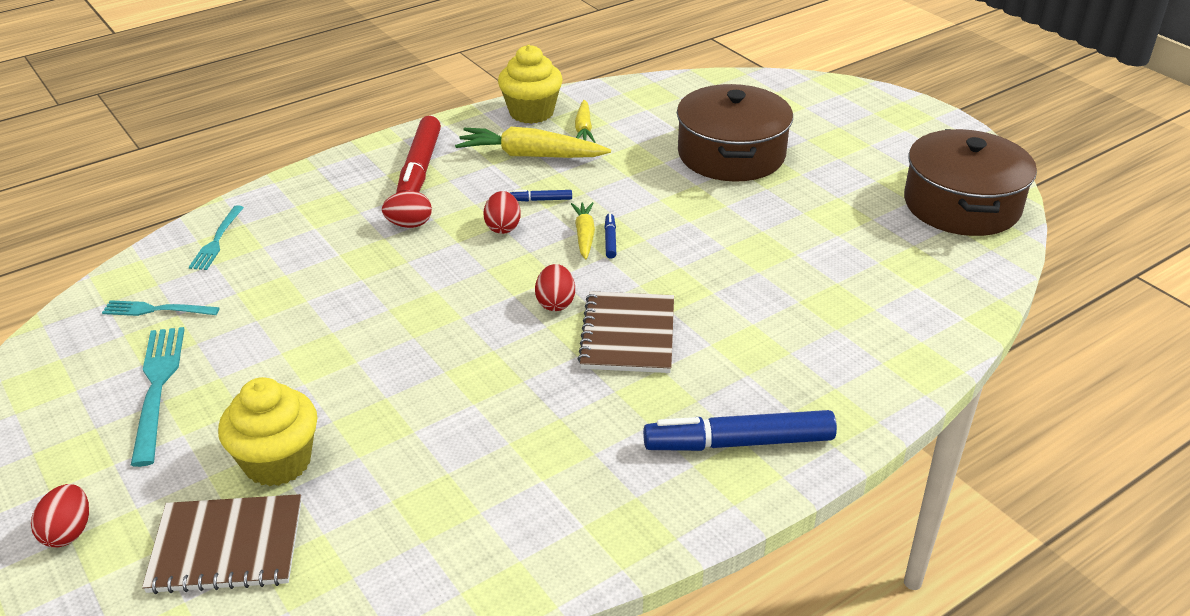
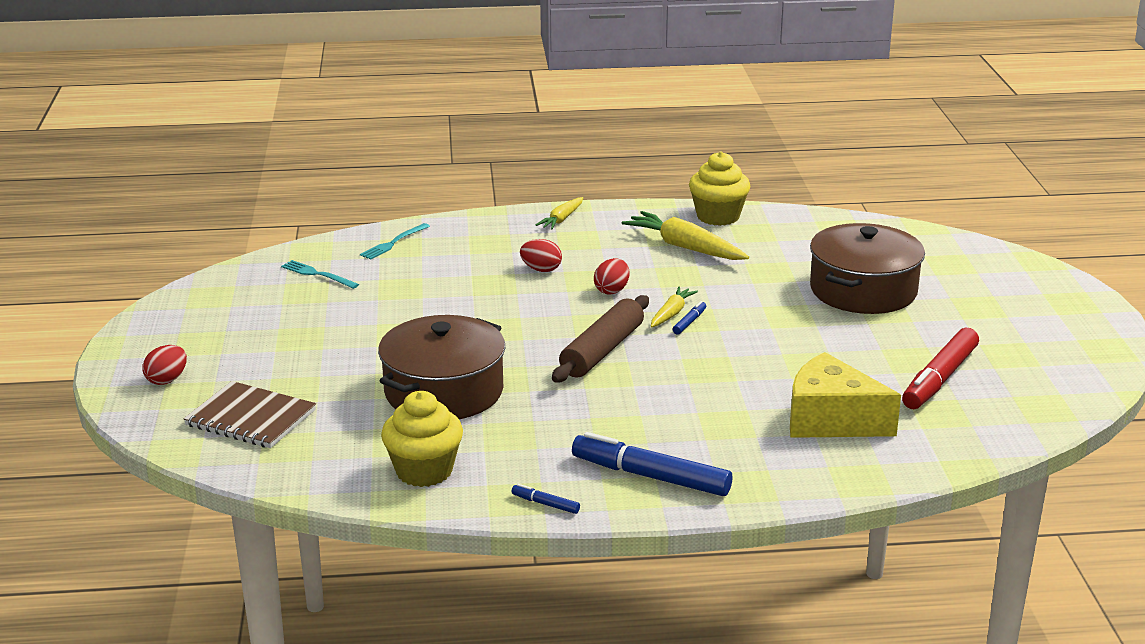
camera: 30 degrees right, 10 degrees down
turquoise fork [131,327,185,467] -> none
yellow cupcake [218,377,318,486] -> yellow cupcake moved to [381,391,463,487]
red marker [396,116,441,193] -> red marker moved to [902,328,979,409]
blue marker [510,190,572,201] -> blue marker moved to [512,484,580,514]
red egg [535,264,575,311] -> brown rolling pin [552,295,649,382]
yellow carrot [575,100,595,143] -> yellow carrot moved to [536,197,583,229]
brown notebook [578,291,674,373] -> none
brown pot [904,129,1037,236] -> brown pot moved to [378,315,505,419]
none -> yellow cheese [790,352,901,438]

